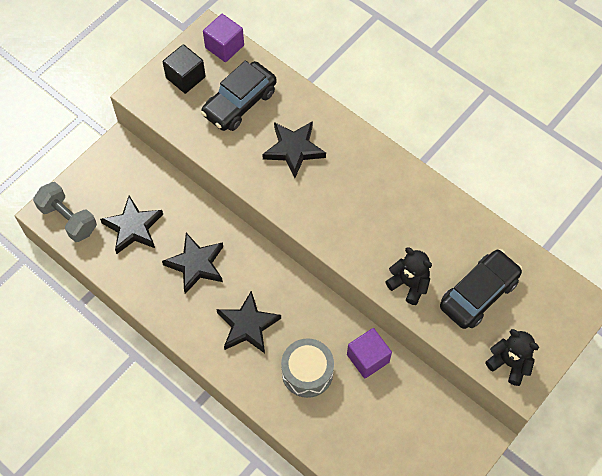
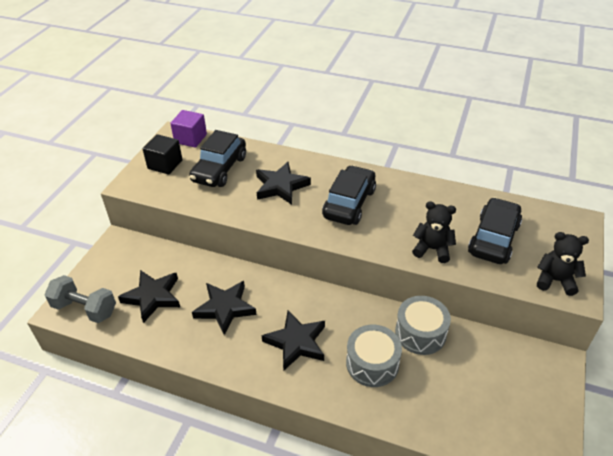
camera: 20 degrees left, 20 degrees down
purple cube [347,328,392,378] -> grey drum [395,296,451,355]
none -> black car [322,165,376,225]

